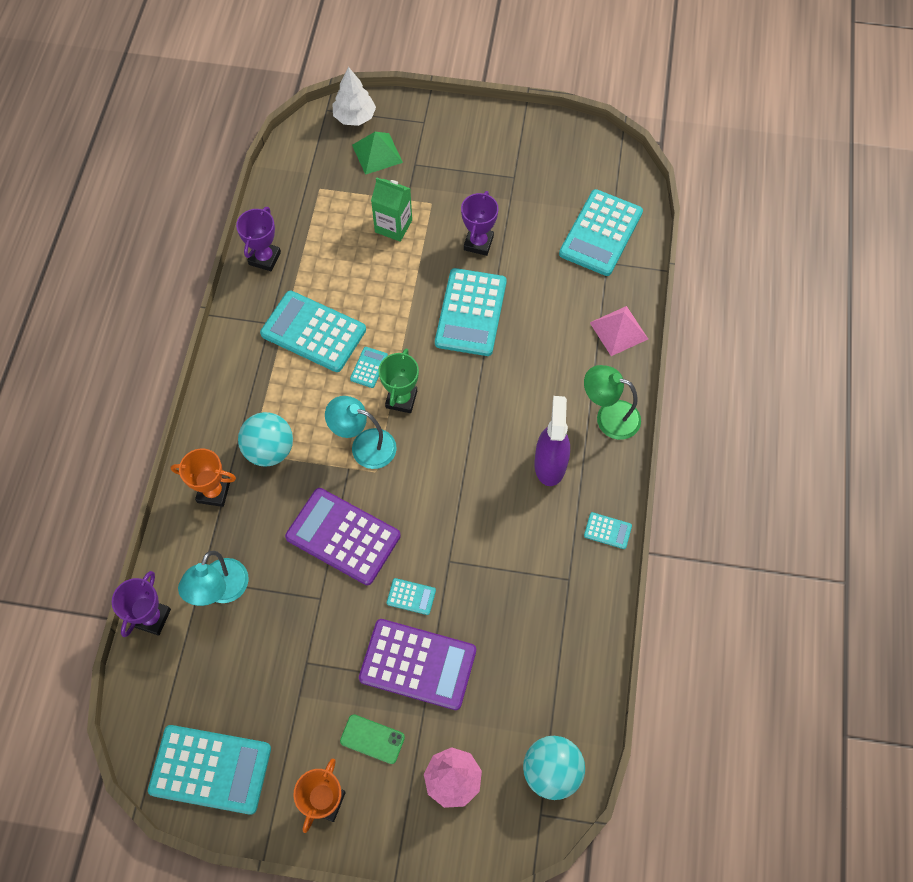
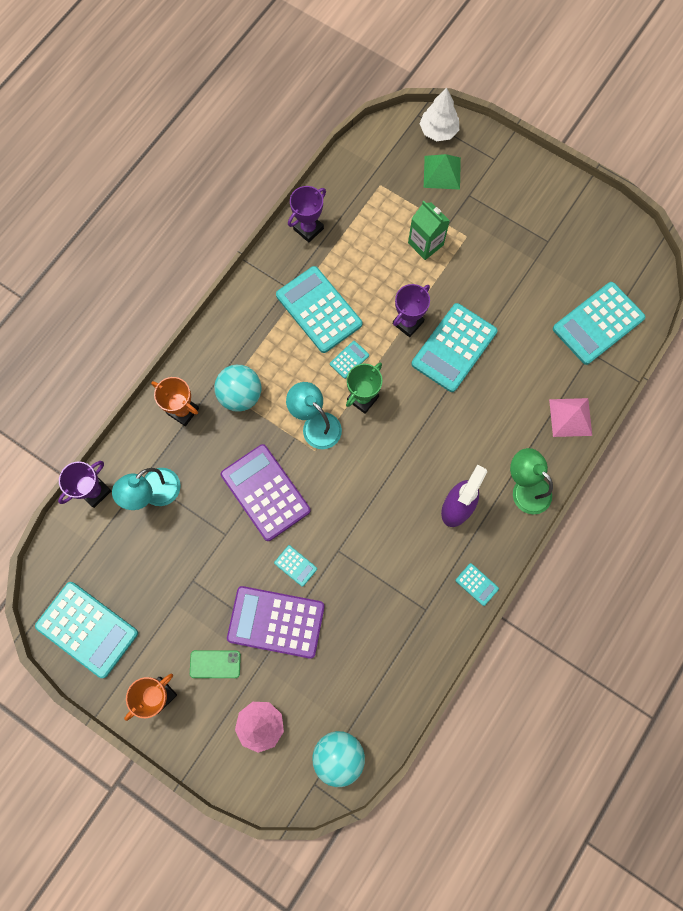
camera: 25 degrees right, 10 degrees up
green phone [340,714,405,764] -> green phone turned 45 degrees counterclockwise [190,650,241,678]
purple calculator [359,619,476,710] -> purple calculator turned 150 degrees clockwise [227,586,325,659]
purple trophy [461,191,499,256] -> purple trophy moved to [393,284,430,337]

